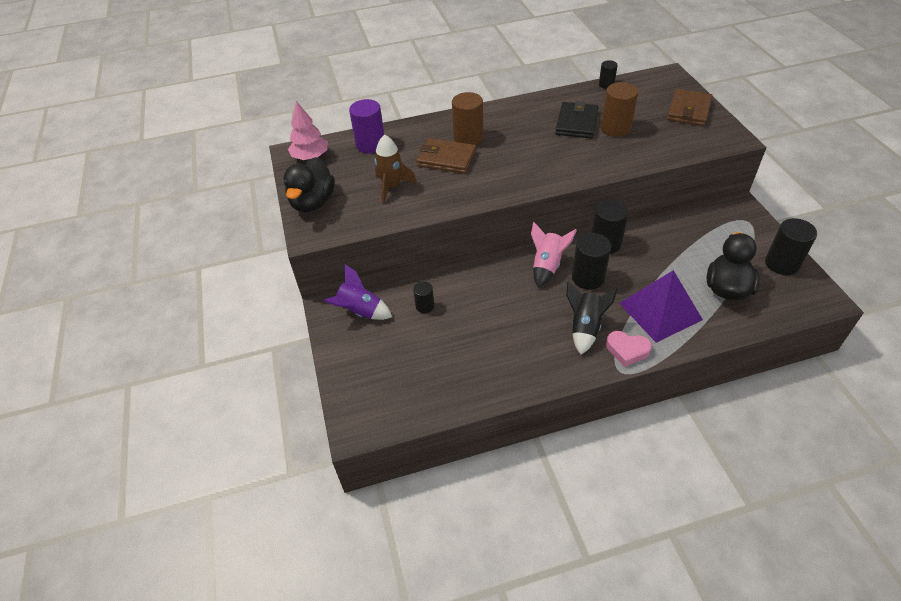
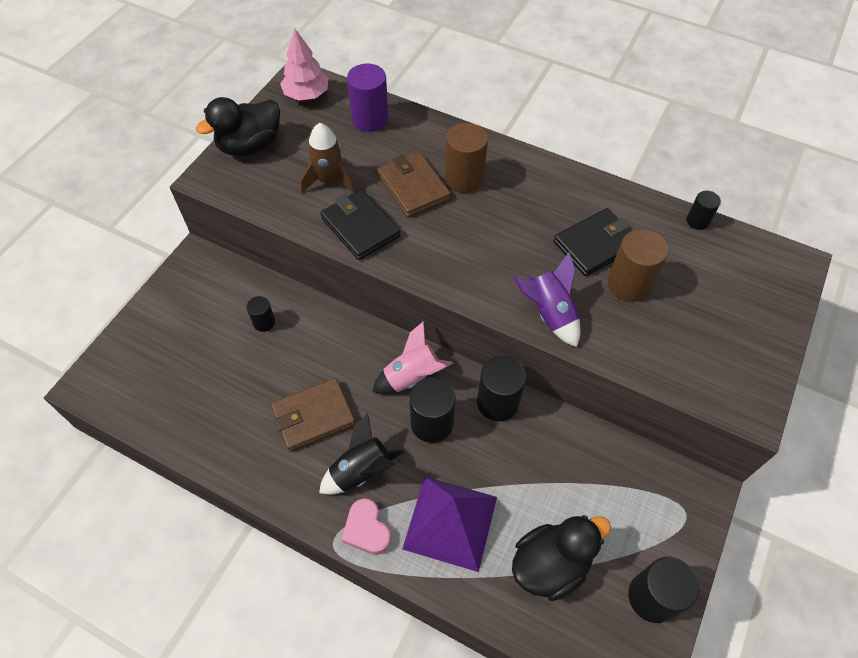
camera: 40 degrees right, 10 degrees up
purple rocket [324,264,392,320] -> purple rocket moved to [513,252,580,347]
brown wallet [667,89,713,126] -> brown wallet moved to [271,378,356,451]
none -> black wallet [320,189,401,260]

